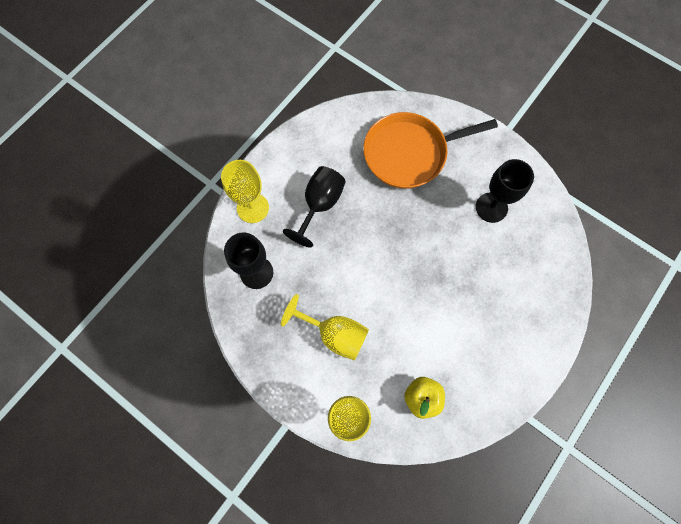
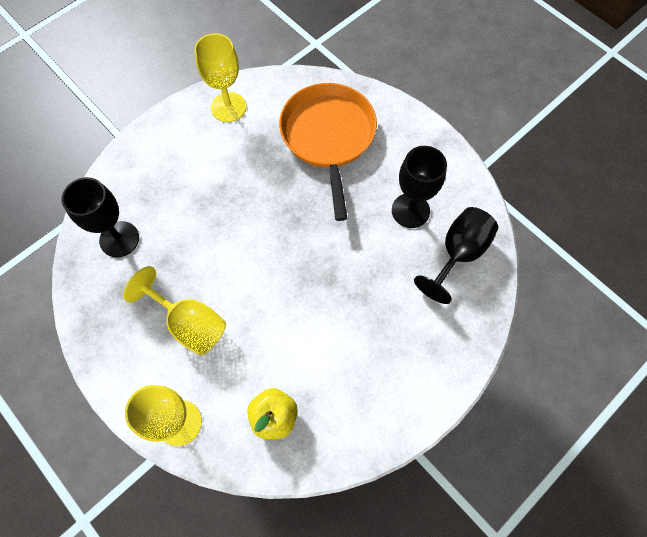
camera: 10 degrees right, 5 degrees down
yellow goblet [221,160,269,223] -> yellow goblet moved to [194,33,246,122]
black goblet [283,166,346,248] -> black goblet moved to [414,207,498,304]
orange pan [363,112,498,189] -> orange pan turned 90 degrees clockwise [279,83,377,221]

